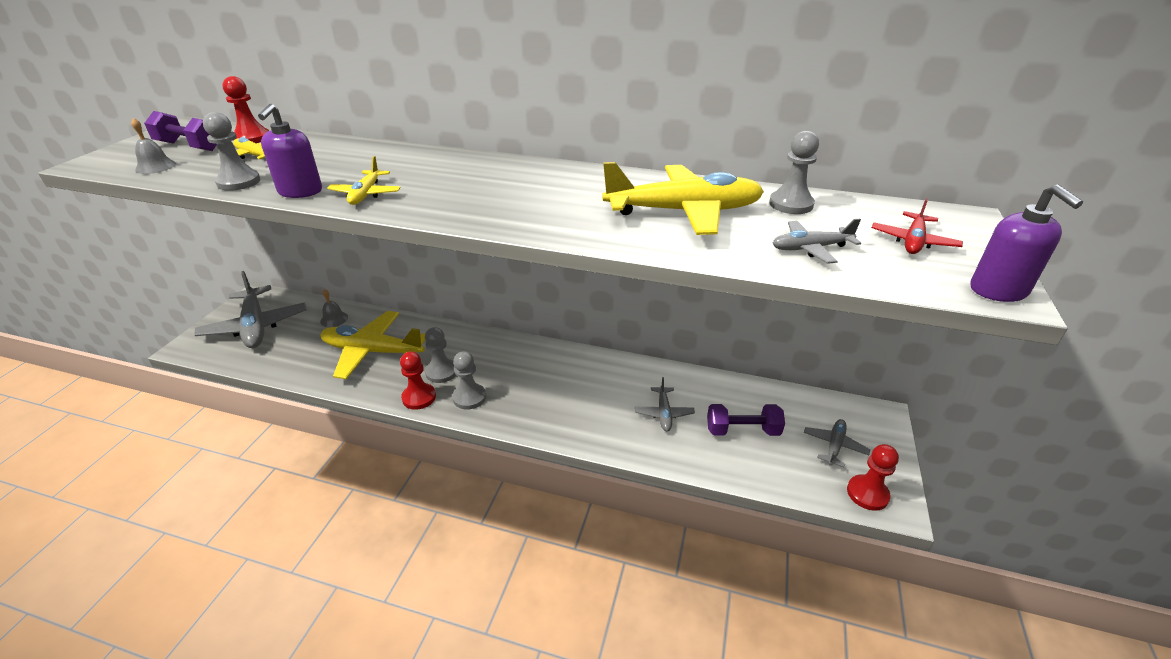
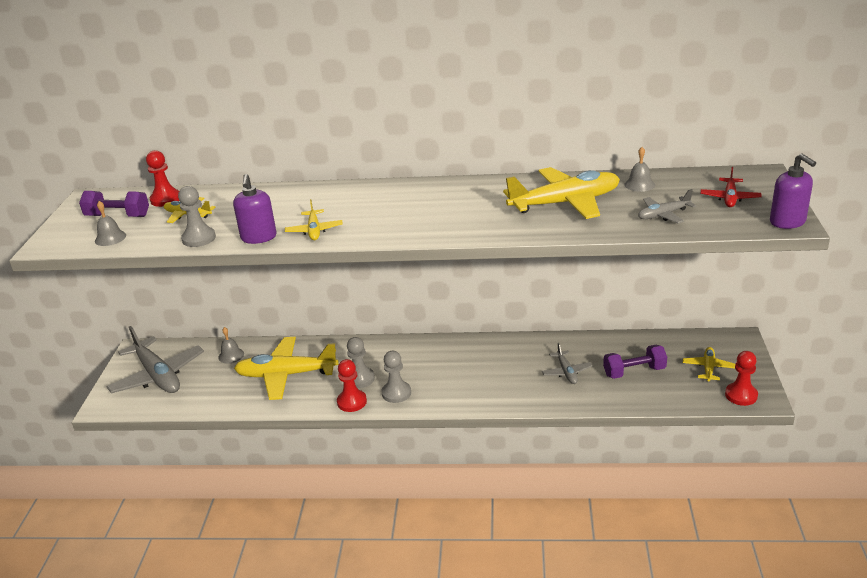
camera: 10 degrees left, 5 degrees down
grey pawn [769,130,819,214] -> grey bell [624,147,655,192]
grey plane [804,419,870,467] -> yellow plane [683,347,735,382]

